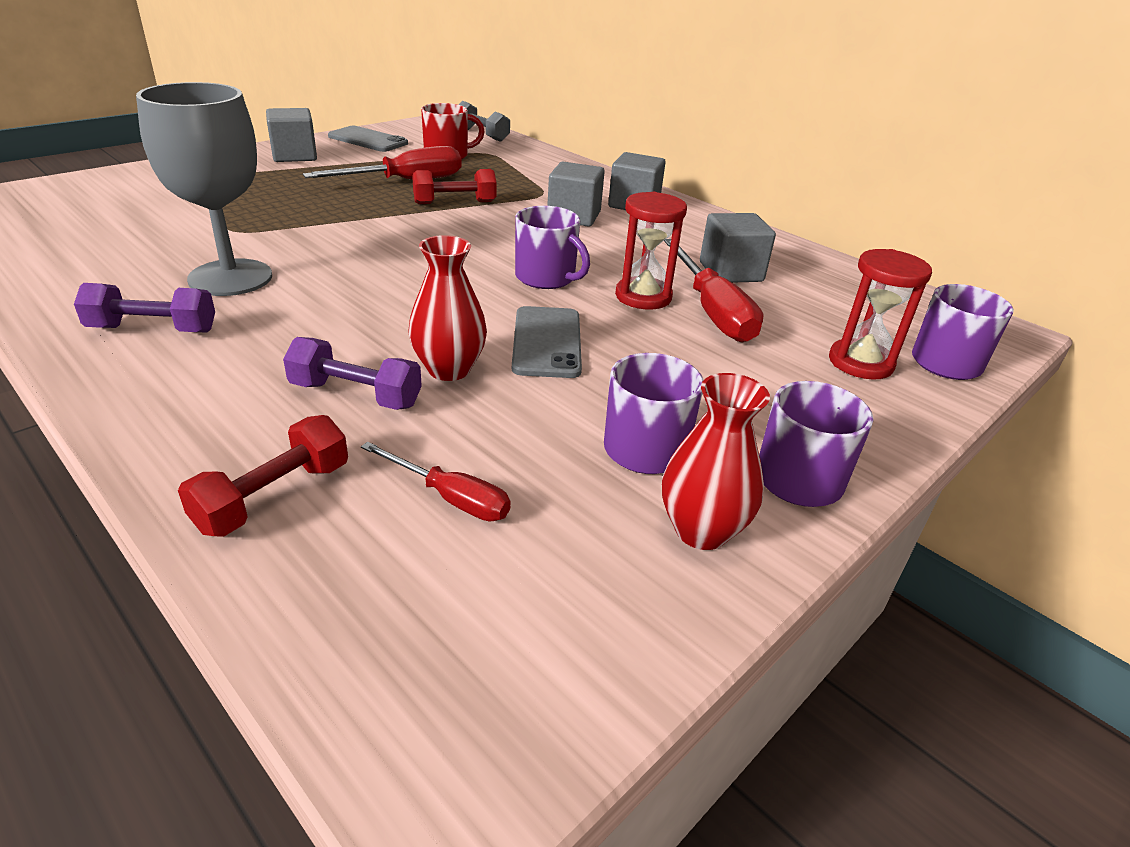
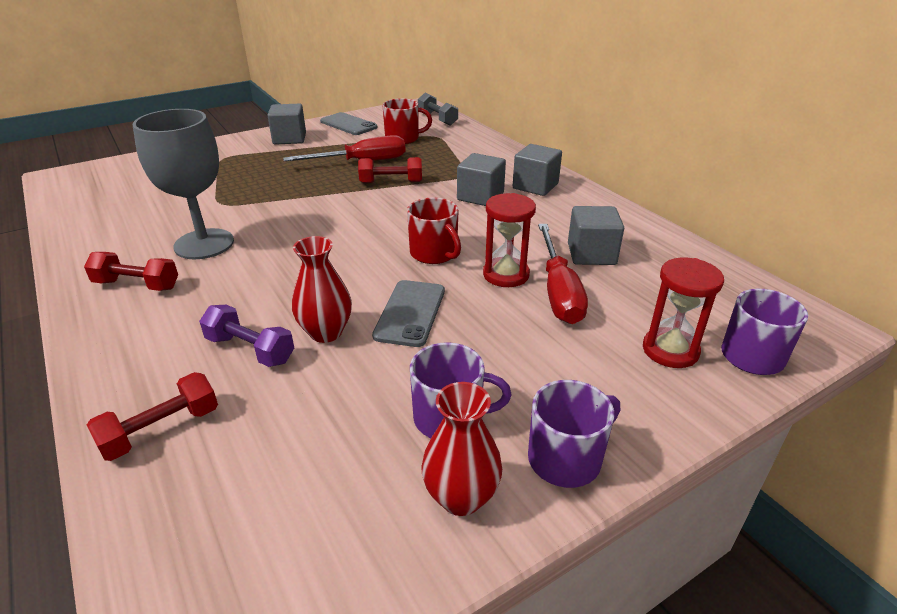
camera: 15 degrees right, 0 degrees up
purple dumbbell [74,283,215,332] -> red dumbbell [84,252,178,291]
red screwdriver [361,442,511,521] -> none
purple mug [515,206,590,289] -> red mug [407,198,461,264]

